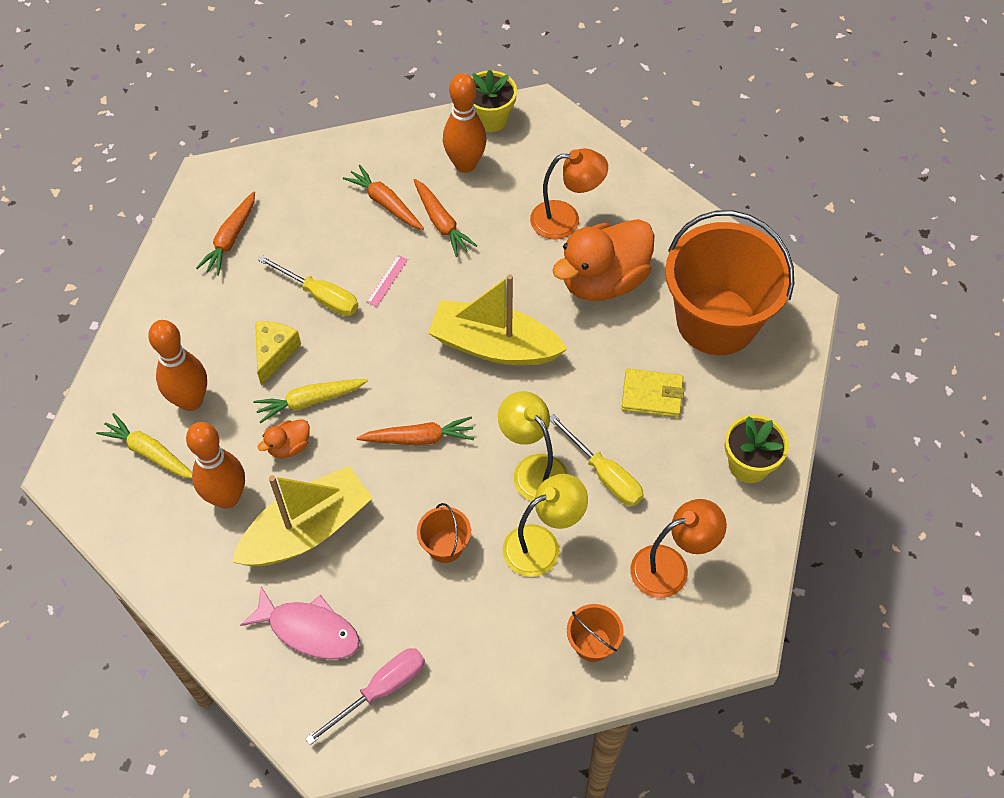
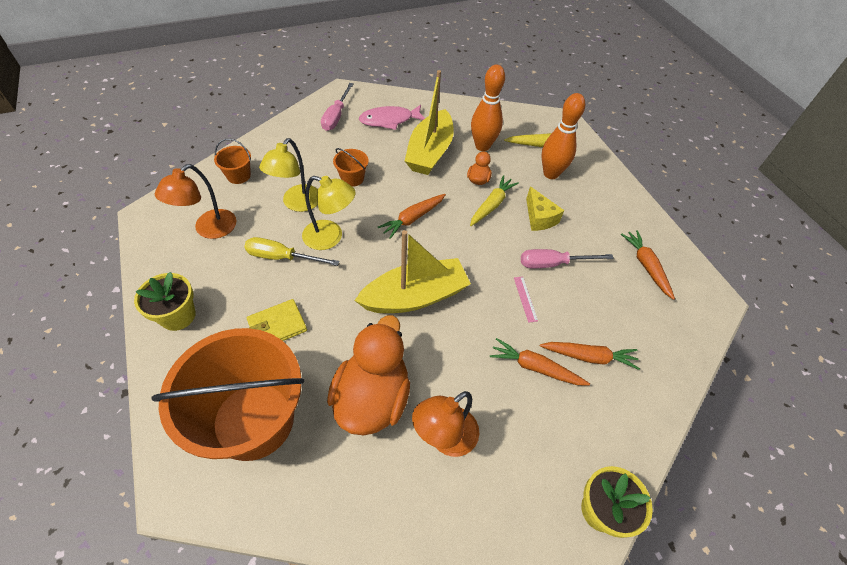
camera: 140 degrees right, 5 degrees down
yellow screwdriver [258,255,359,316] -> pink screwdriver [521,249,614,268]
orange bowling pin [443,73,487,173] -> none

